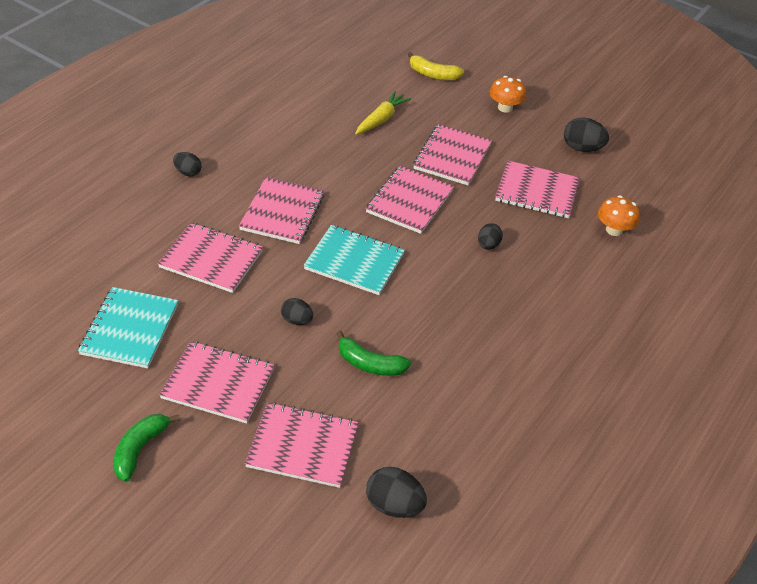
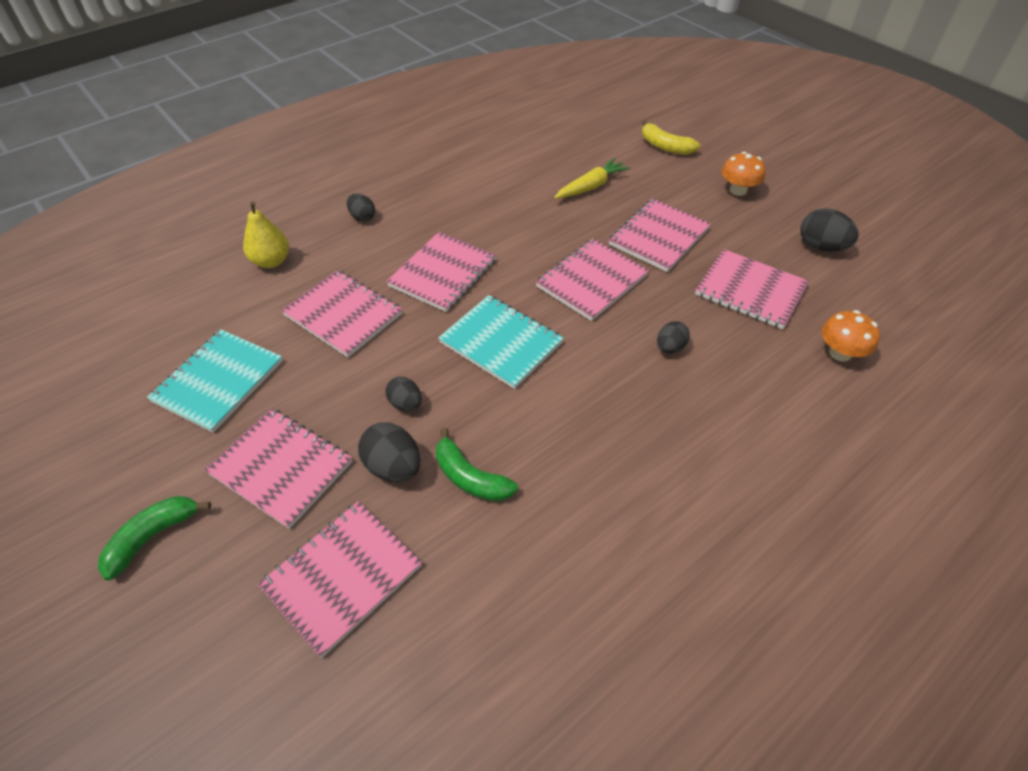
camera: 20 degrees right, 5 degrees up
pink notebook [245,402,359,488] -> pink notebook turned 75 degrees counterclockwise [257,501,422,658]
black egg [366,467,427,518] -> black egg moved to [358,422,420,482]
none -> yellow pear [243,201,289,268]

